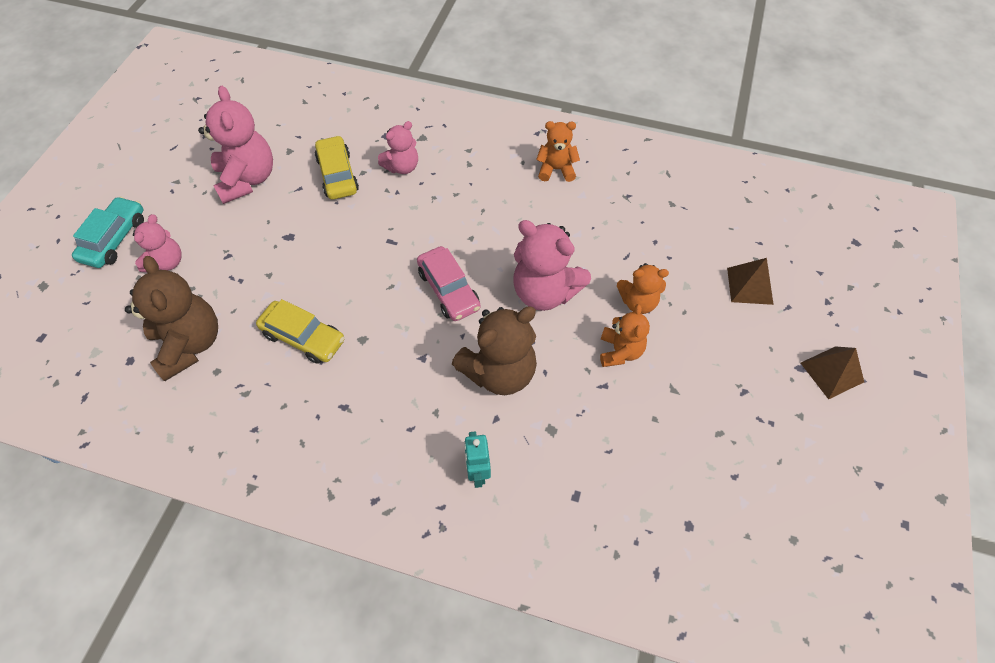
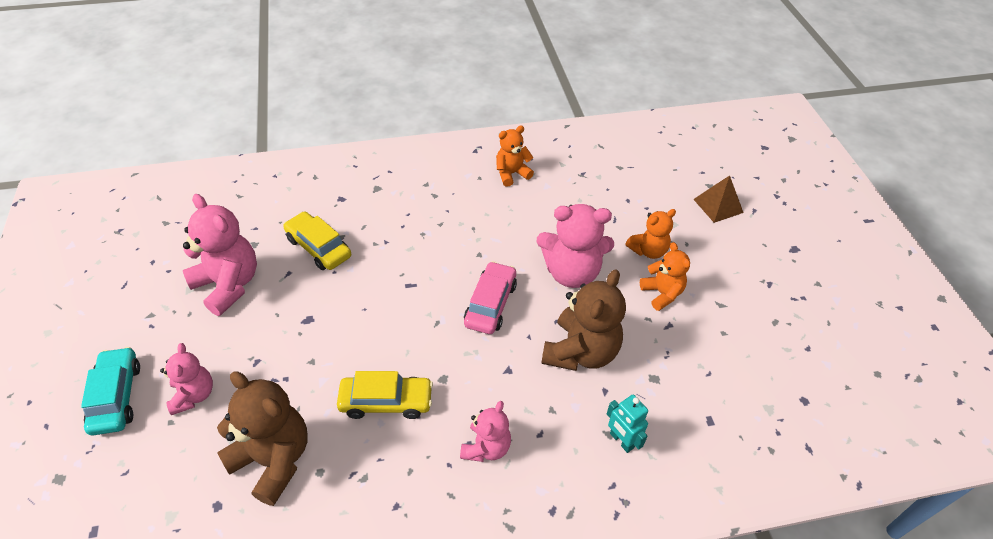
camera: 30 degrees left, 10 degrees down
pink teddy bear [378,121,418,174] -> pink teddy bear moved to [460,401,511,462]
pink car [417,246,481,321] -> pink car turned 105 degrees counterclockwise [464,261,517,334]
brown pyramid [801,346,864,399] -> none

